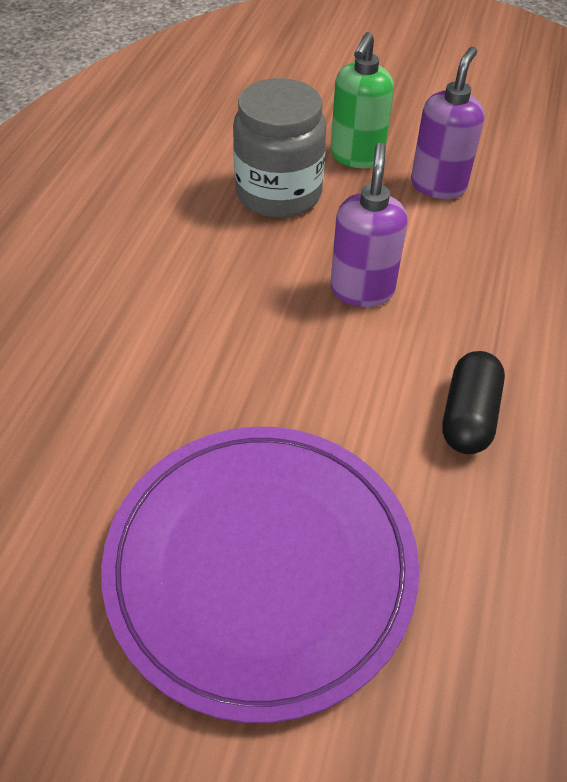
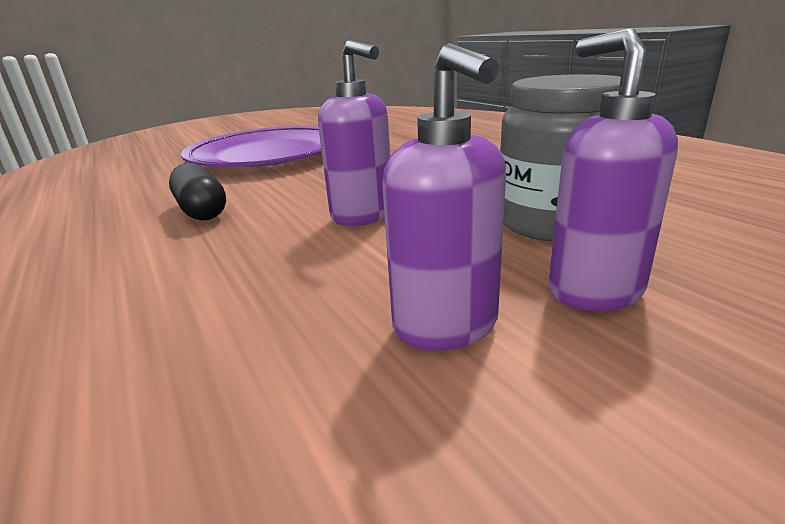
camera: 135 degrees right, 25 degrees down
green soap dispenser [330,32,394,168] -> purple soap dispenser [548,28,678,311]

